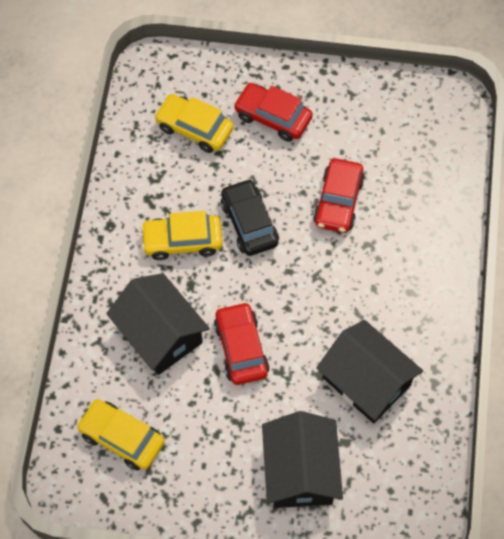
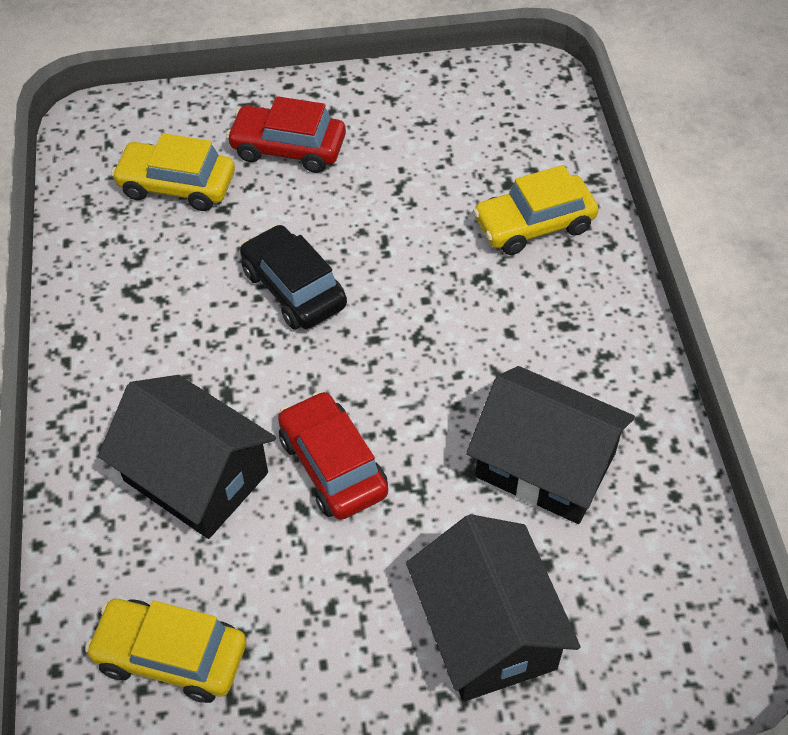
camera: 15 degrees left, 10 degrees down
yellow car [141,211,223,260] -> yellow car moved to [473,165,599,255]
red car [313,158,365,233] -> none

